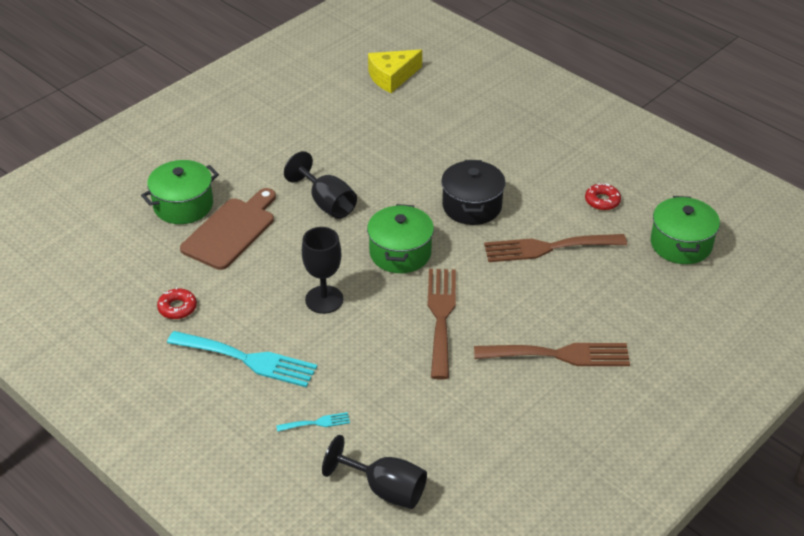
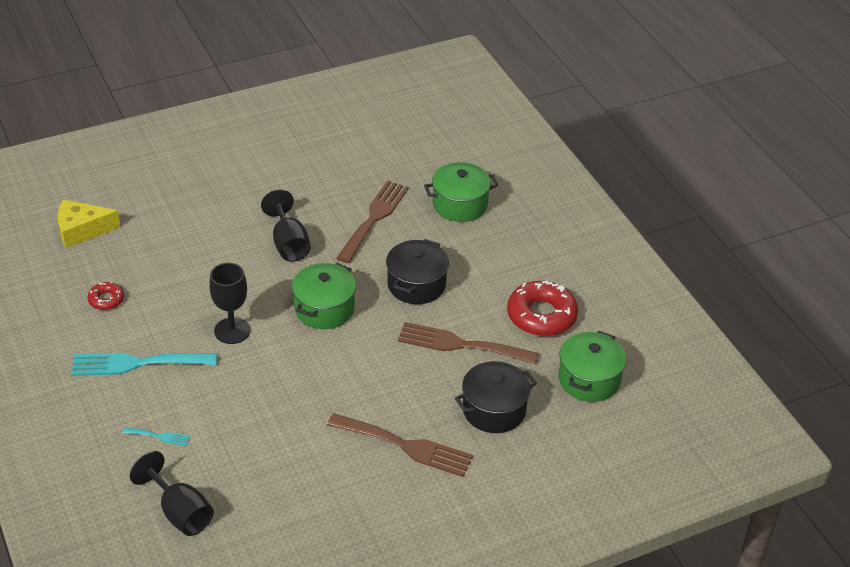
camera: 20 degrees right, 0 degrees up
green pot [141,160,219,224] -> green pot moved to [424,162,498,222]
turquoise fork [167,331,317,387] -> turquoise fork turned 135 degrees clockwise [71,353,217,376]
brown cutting board [180,188,276,270] -> none
yellow cheese [368,49,422,93] -> yellow cheese moved to [58,199,120,248]
brown fork [428,269,456,380] -> brown fork moved to [337,181,409,263]
red donut [585,183,621,210] -> red donut [507,281,578,336], size x1.96
none -> black pot [455,361,537,433]

